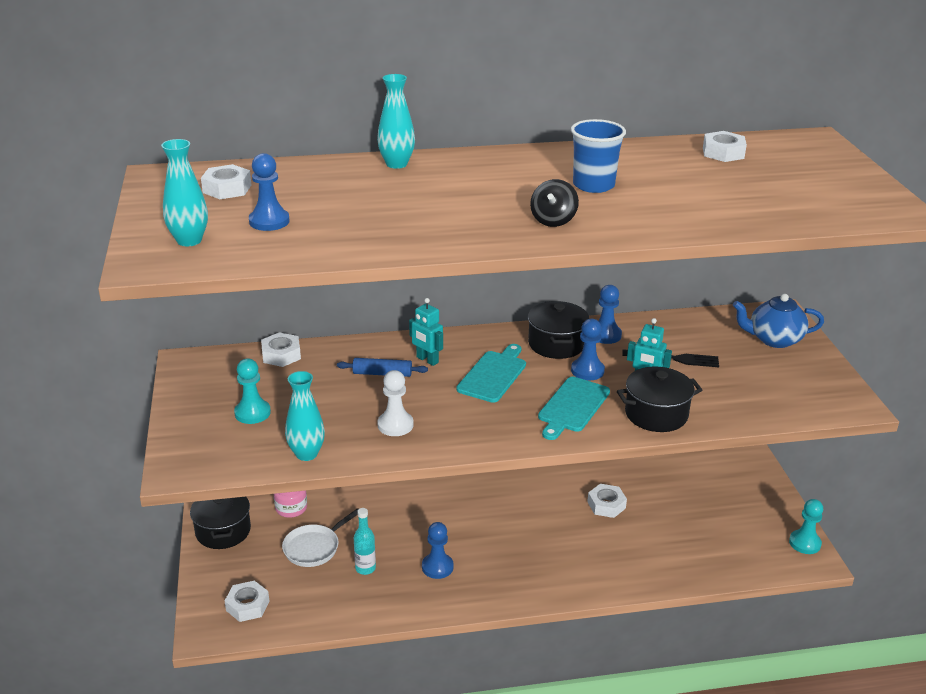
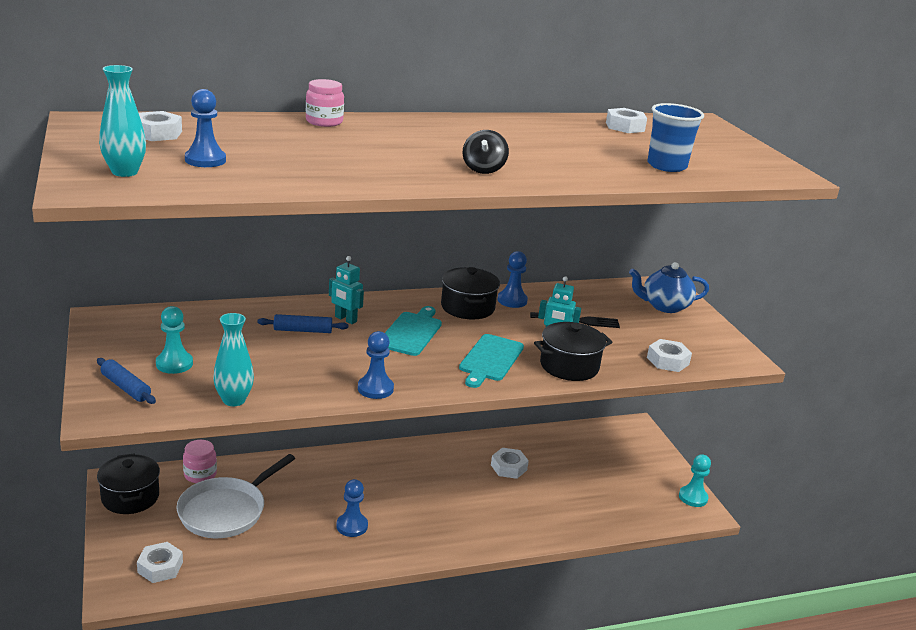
camera: 10 degrees left, 5 degrees down
white nut [261,332,301,367] -> white nut moved to [647,339,692,372]
white pan [282,508,358,567] -> white pan [176,454,295,538], size x1.51
turquoise bottle [354,508,376,575] -> none
turquoise vase [377,74,415,169] -> pink jar [306,79,344,127]
white pawn [377,370,413,436] -> none
blue cup [571,119,626,193] -> blue cup moved to [647,103,704,172]
blue pawn [571,319,605,380] -> blue pawn moved to [358,331,394,399]
none -> blue rolling pin [97,358,156,404]

